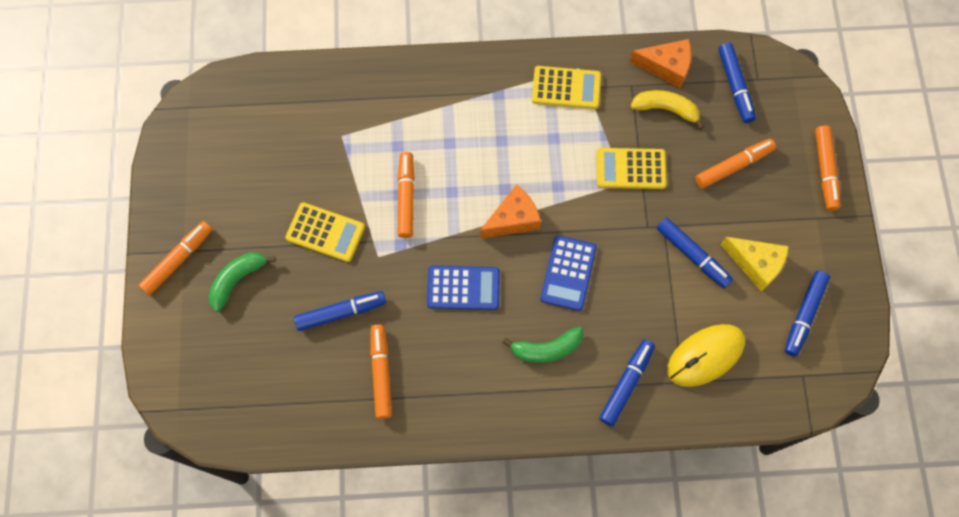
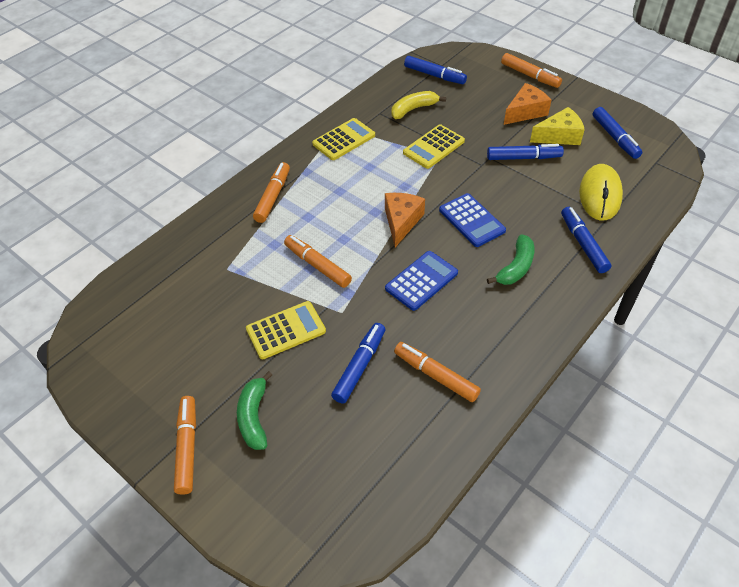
camera: 45 degrees left, 20 degrees down
orange cheese [630,39,691,89] -> orange cheese moved to [504,83,551,125]
orange marker [695,139,776,189] -> orange marker moved to [253,162,290,223]

